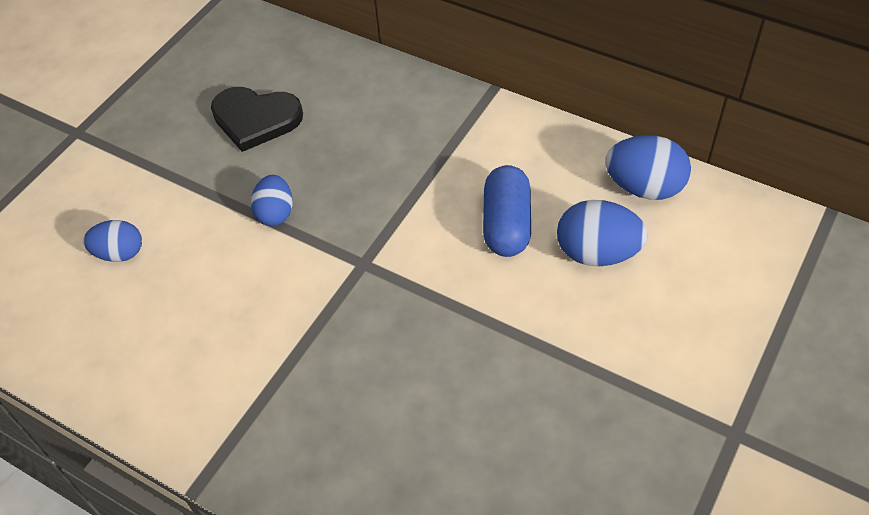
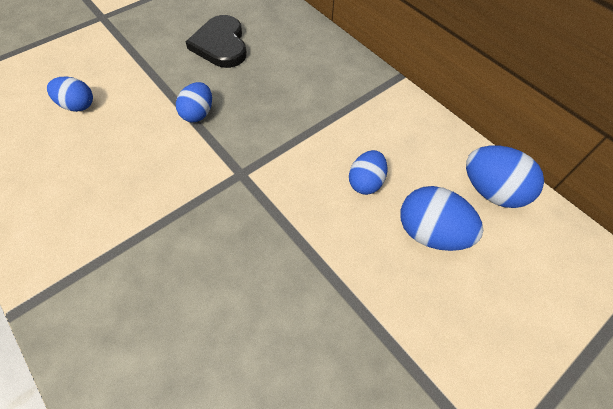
camera: 15 degrees right, 5 degrees up
black heart [211,87,303,152] -> black heart turned 45 degrees clockwise [186,15,247,68]
blue capsule [483,165,531,257] -> blue egg [349,150,387,195]

